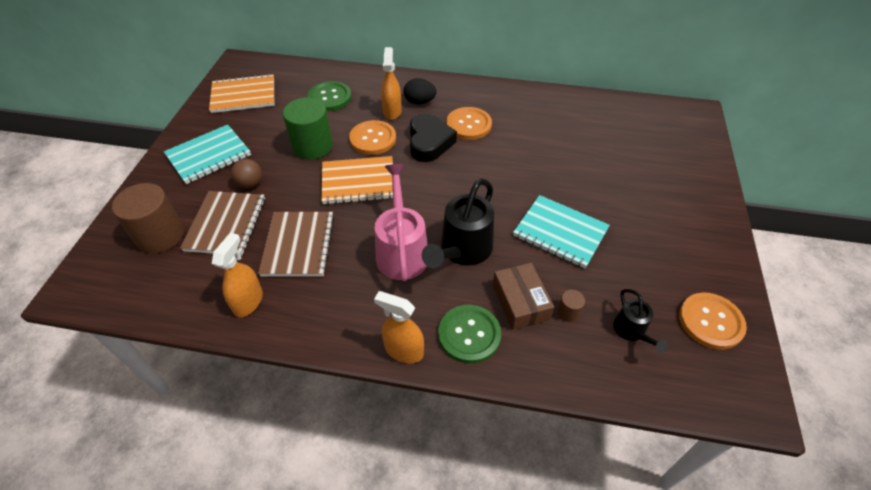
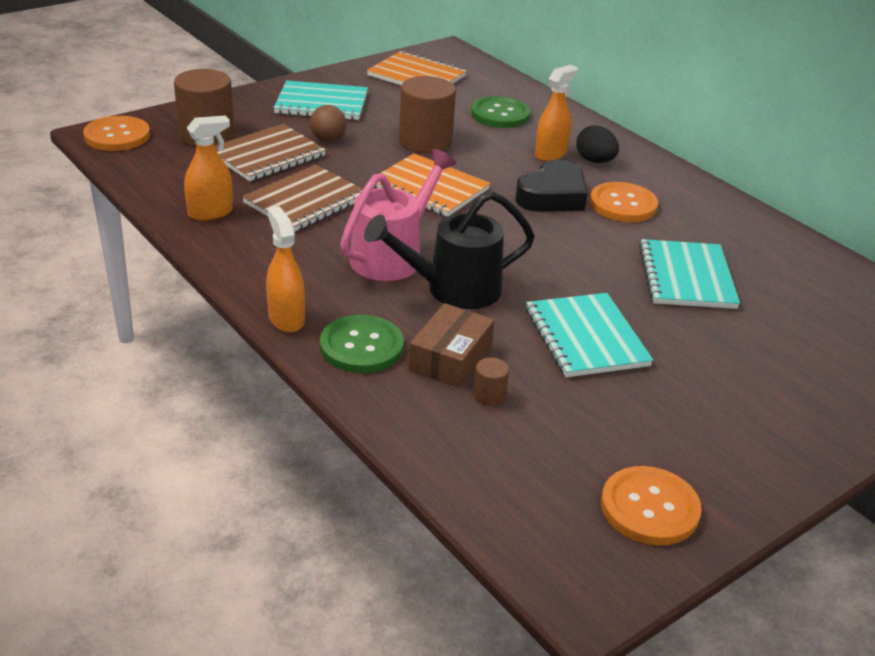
camera: 40 degrees right, 15 degrees down
green cylinder [283,97,333,160] -> brown cylinder [399,76,456,153]
orange button [349,120,396,155] -> orange button moved to [83,116,150,151]
black watering can [613,289,668,353] -> none
none -> turquoise notebook [639,239,740,309]

